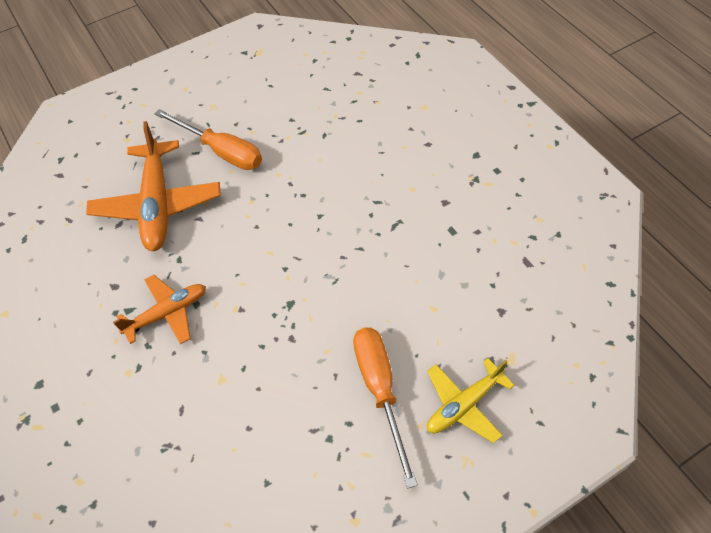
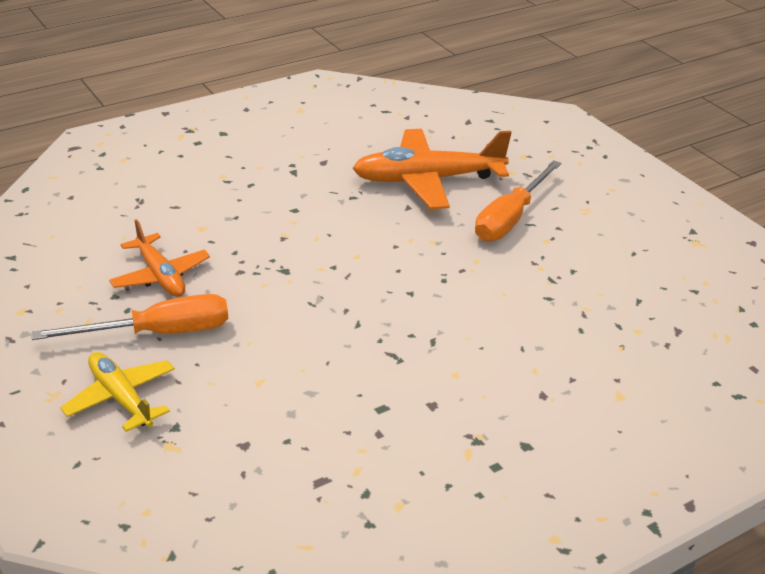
camera: 85 degrees right, 20 degrees down
orange plane [113,275,206,344] -> orange plane moved to [109,219,210,297]

